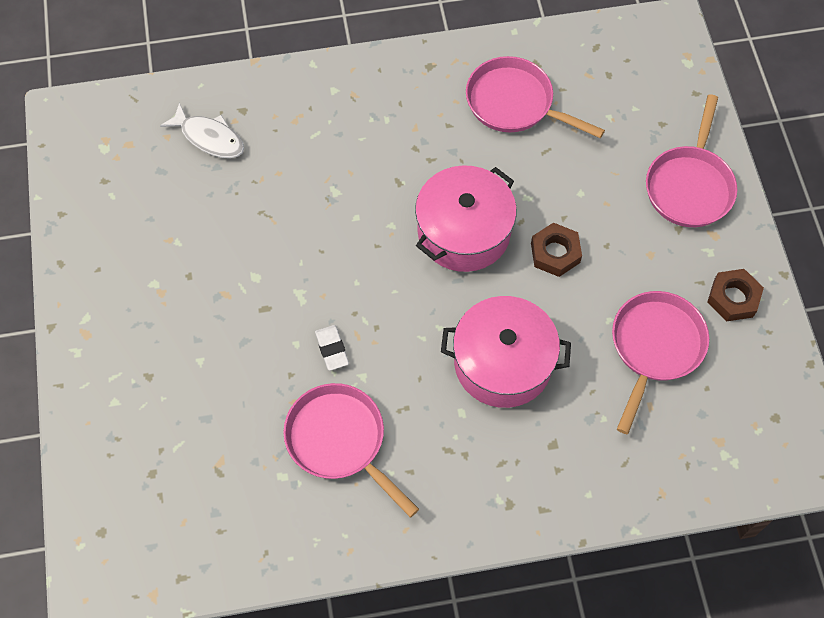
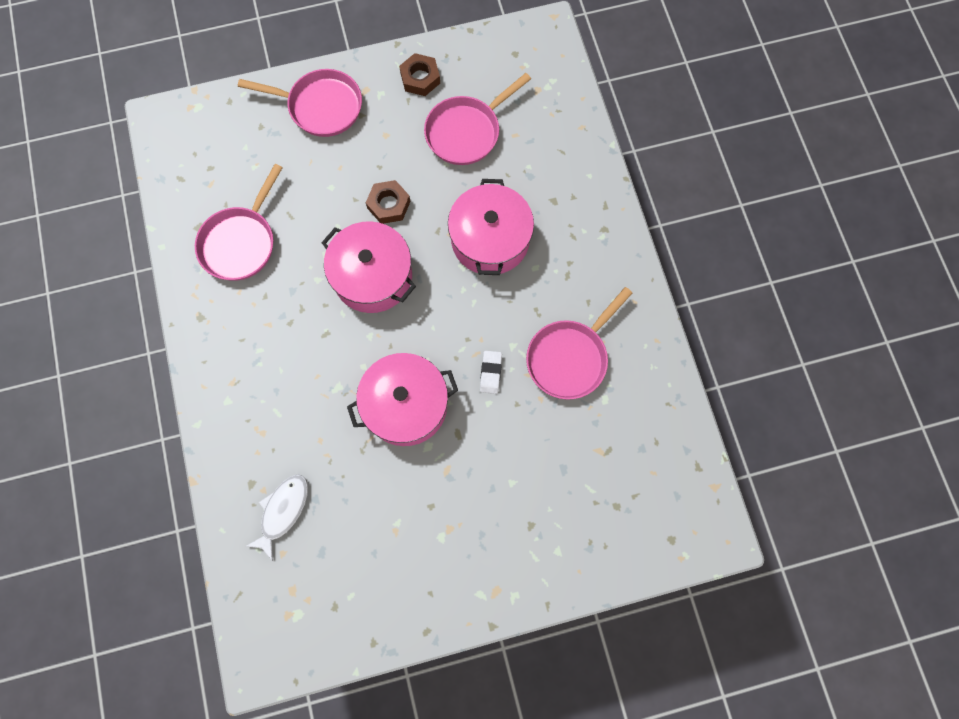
camera: 95 degrees left, 10 degrees up
white eraser [315,325,349,371] -> white eraser turned 60 degrees counterclockwise [480,351,502,394]
pink pan [612,291,709,434] -> pink pan turned 60 degrees counterclockwise [424,73,531,165]
none -> pink pot [347,353,458,446]

